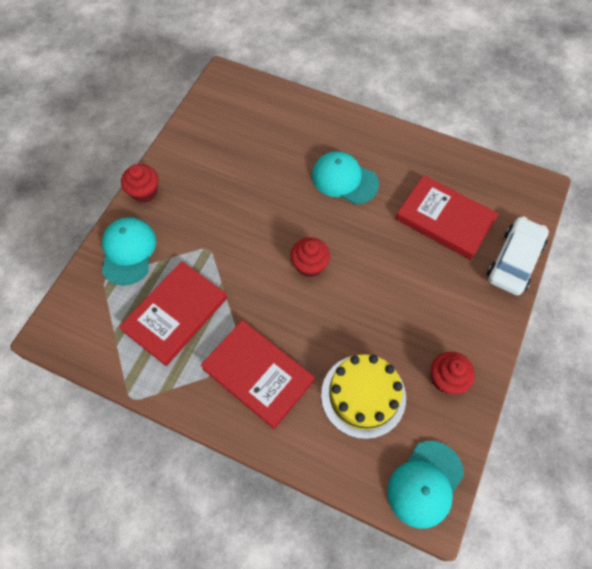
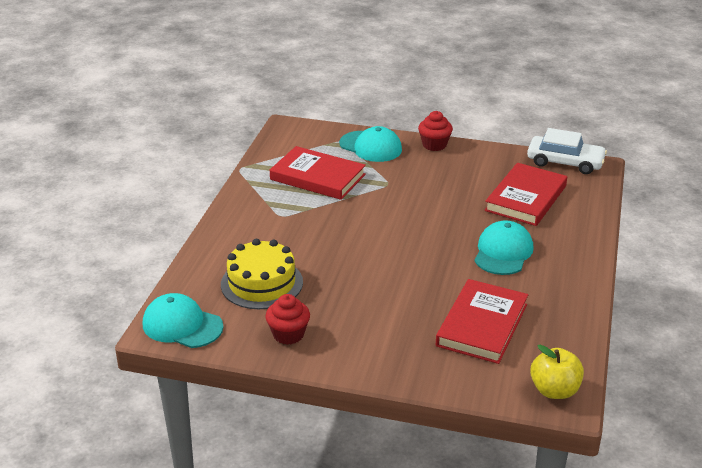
camera: 80 degrees right, 30 degrees down
turquoise cap [102,217,156,286] -> turquoise cap turned 45 degrees clockwise [339,126,402,162]
red book [201,320,315,429] -> red book moved to [485,163,567,226]
red cupcake [290,237,330,277] -> none
white car [487,216,549,296] -> white car moved to [527,128,607,174]
none -> yellow apple [530,345,584,399]

